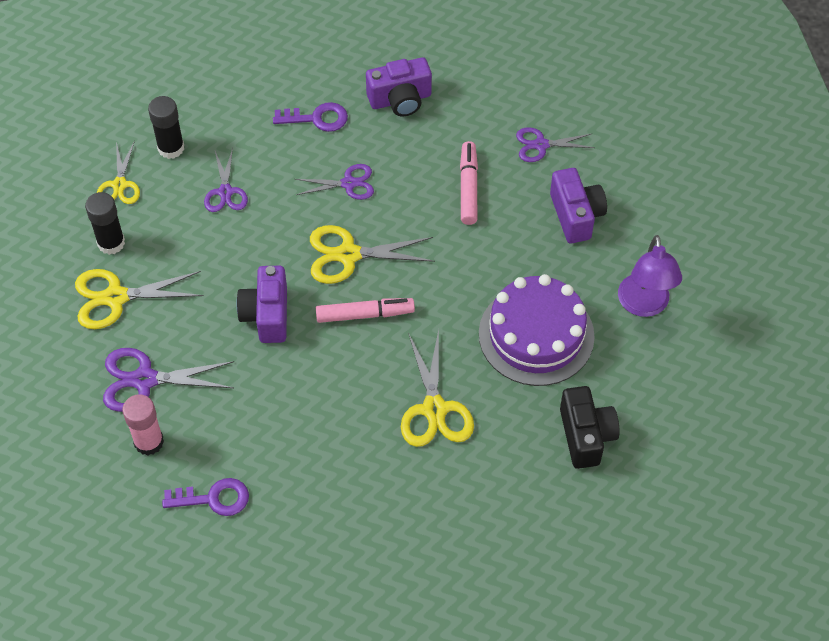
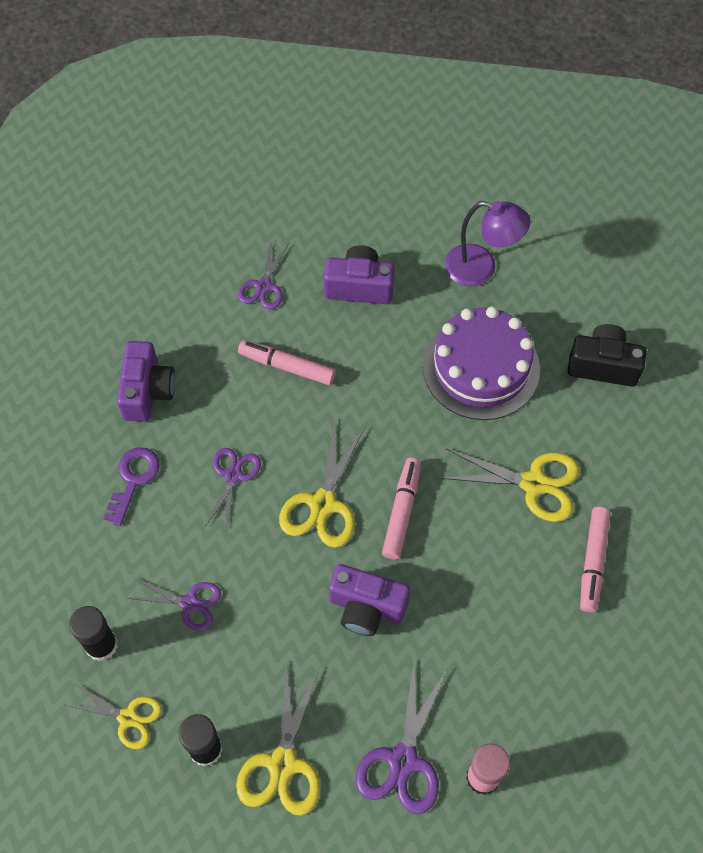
camera: 70 degrees left, 5 degrees up
purple key [162,478,249,516] -> none
none -> pink marker [580,507,611,613]

